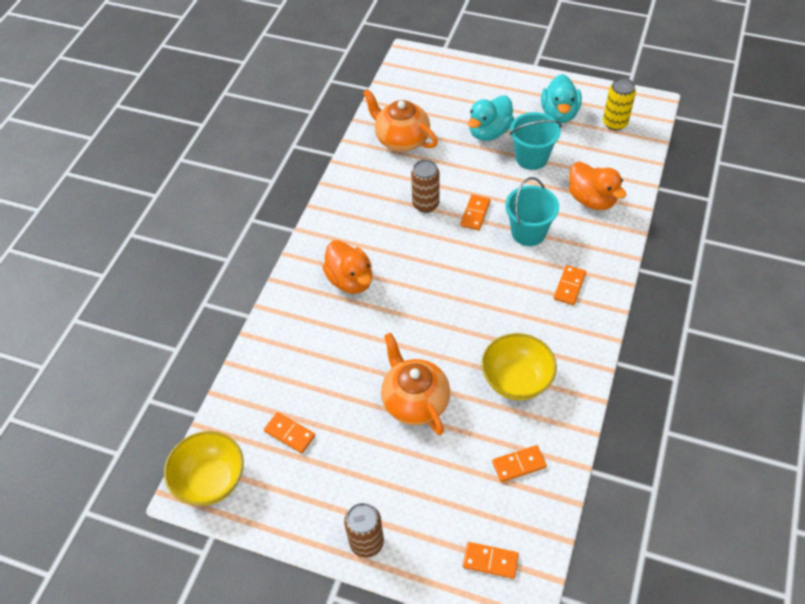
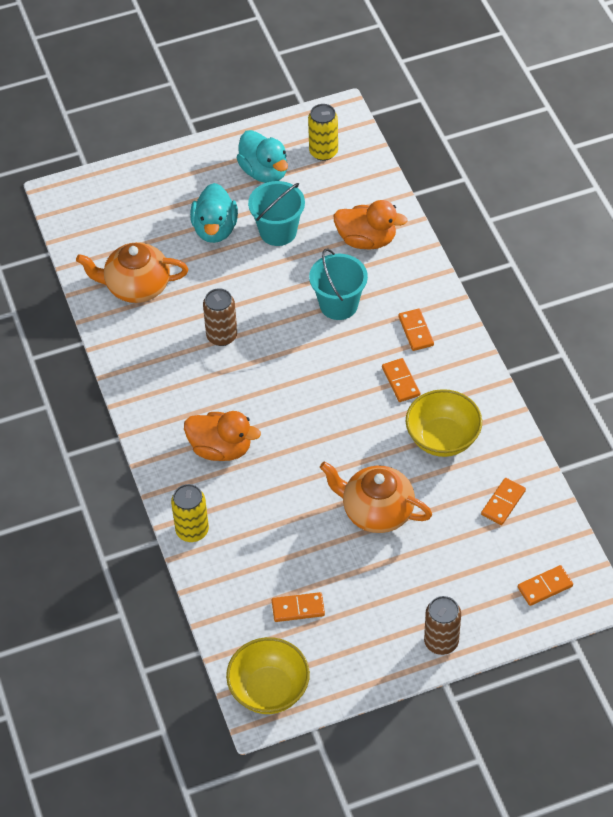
camera: 40 degrees left, 0 degrees up
orange domino [460,195,490,230] -> orange domino moved to [382,358,420,402]
none -> yellow can [171,484,209,542]

